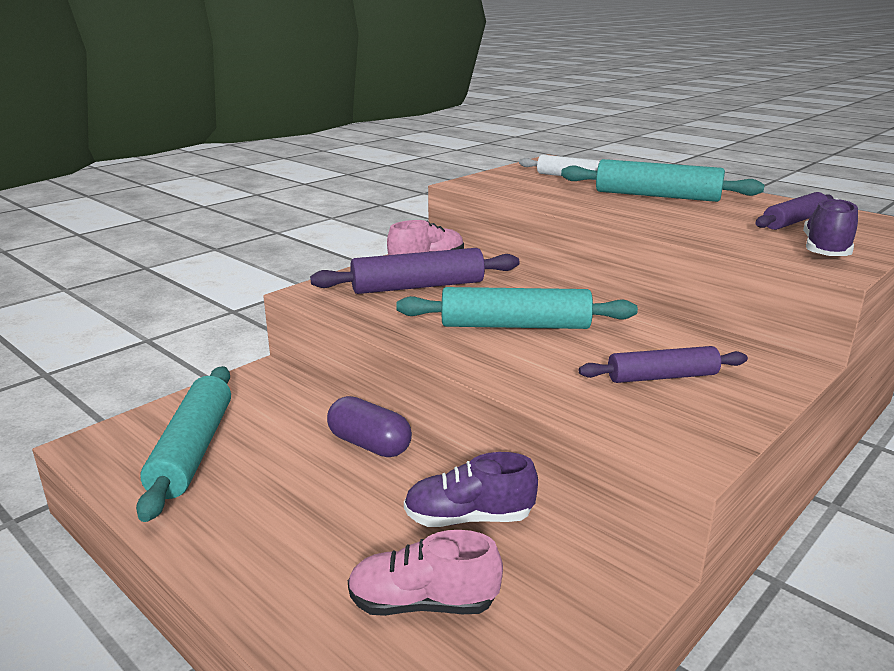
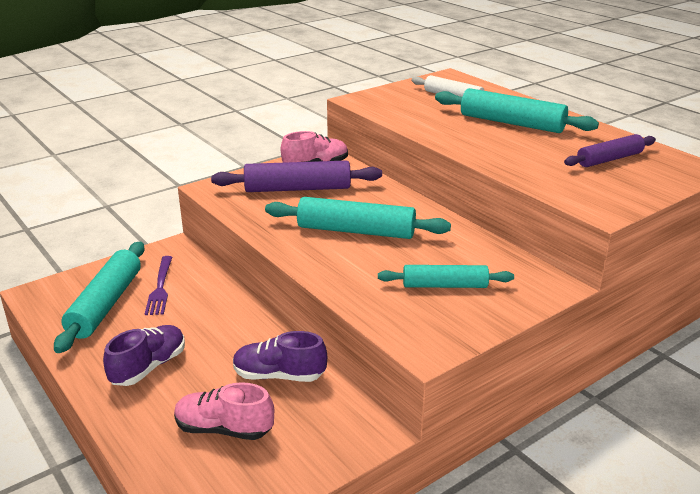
camera: 10 degrees right, 5 degrees up
purple capsule [327,396,412,457] -> none
purple rolling pin [579,346,748,383] -> turquoise rolling pin [378,265,514,288]
purple shoe [803,198,858,256] -> purple shoe moved to [103,325,185,386]
none -> purple fork [145,256,172,315]

